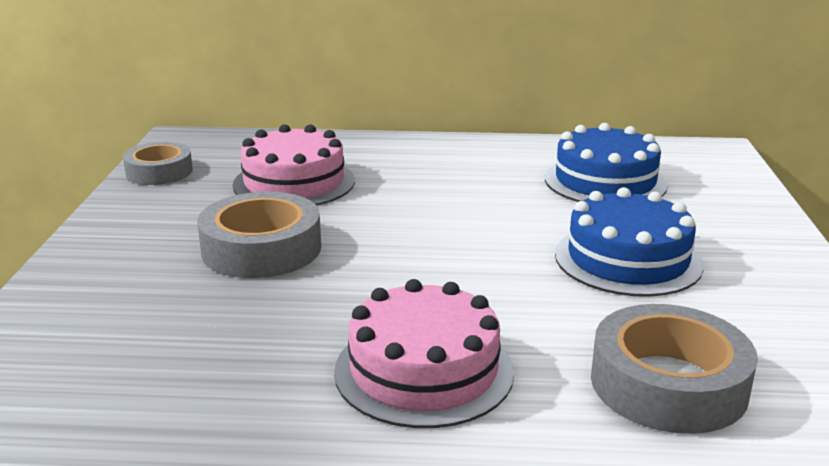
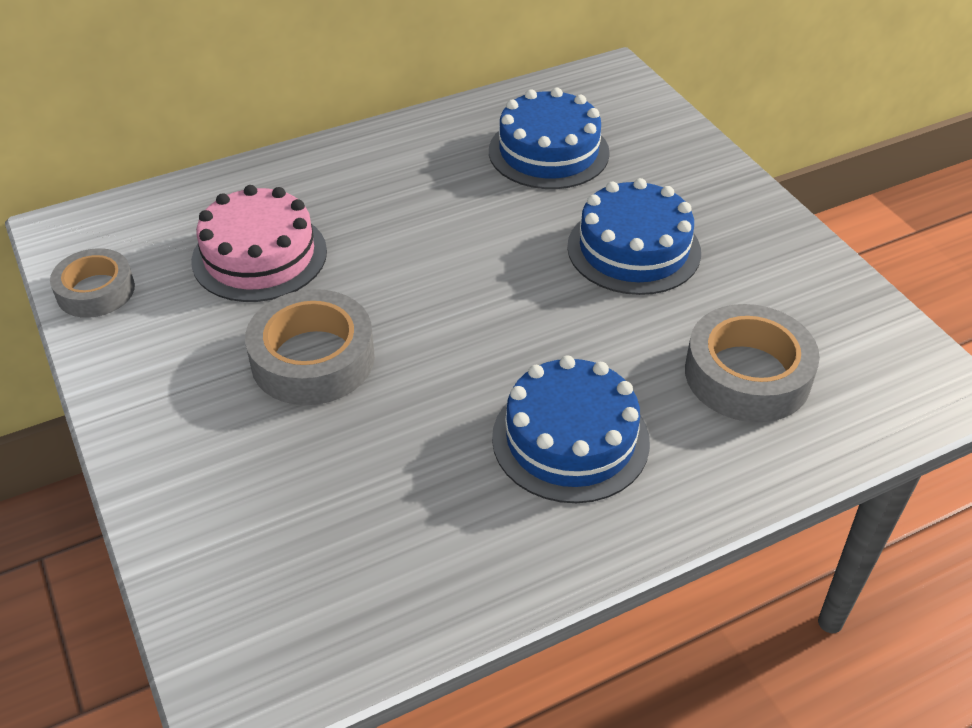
camera: 30 degrees left, 20 degrees up
pink cake [334,279,514,428] -> blue cake [492,356,650,503]

